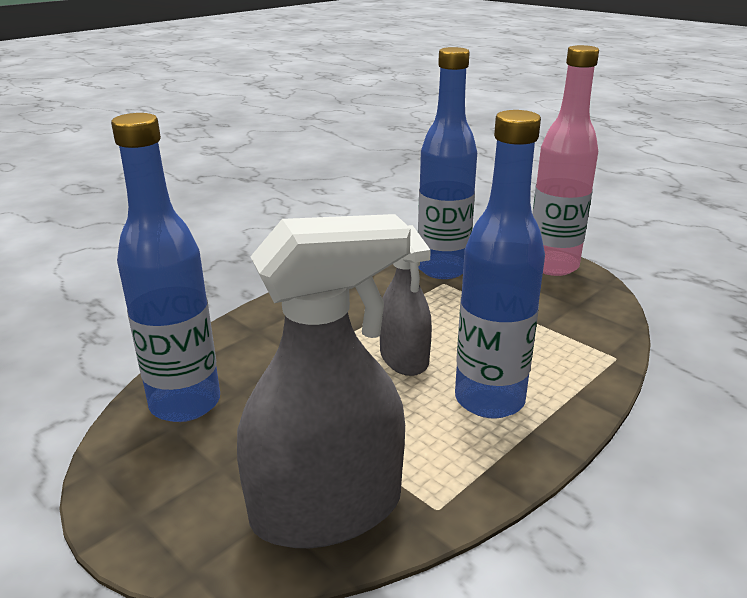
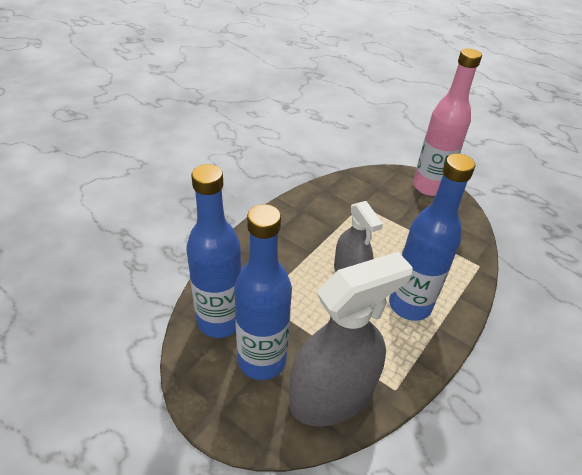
camera: 10 degrees left, 15 degrees up
blue bottle [418,47,477,279] -> blue bottle moved to [234,204,292,380]

